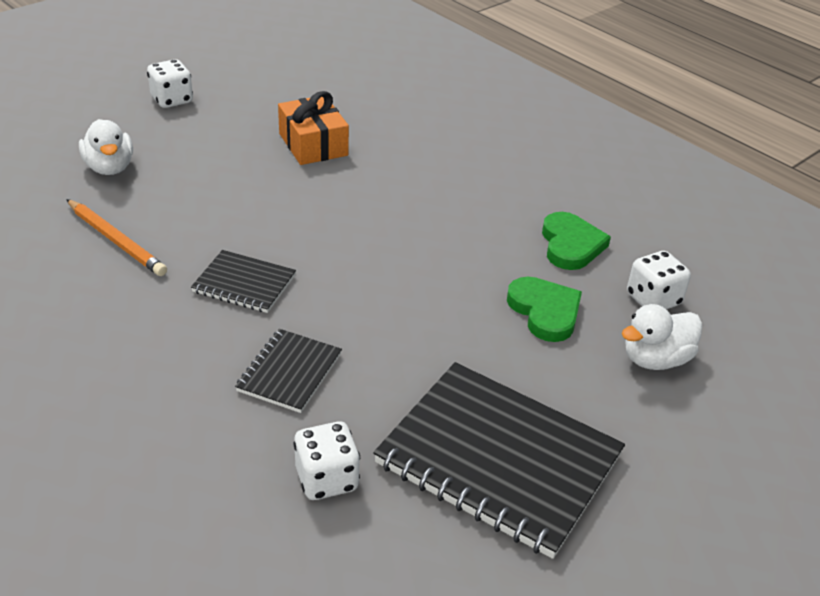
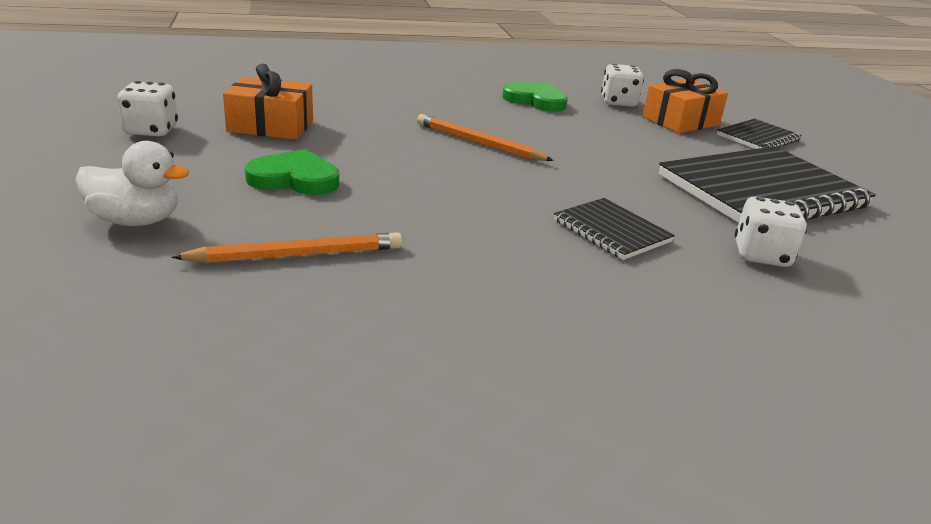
camera: 60 degrees left, 10 degrees down
white dice [147,59,193,108] -> white dice moved to [117,81,178,136]
black notebook [191,250,296,313] -> black notebook moved to [717,119,802,149]
green heart [507,277,582,342] -> green heart moved to [245,149,339,195]
white duck [622,304,702,370] -> orange gift [642,69,728,133]
none -> orange pencil [417,114,554,161]

